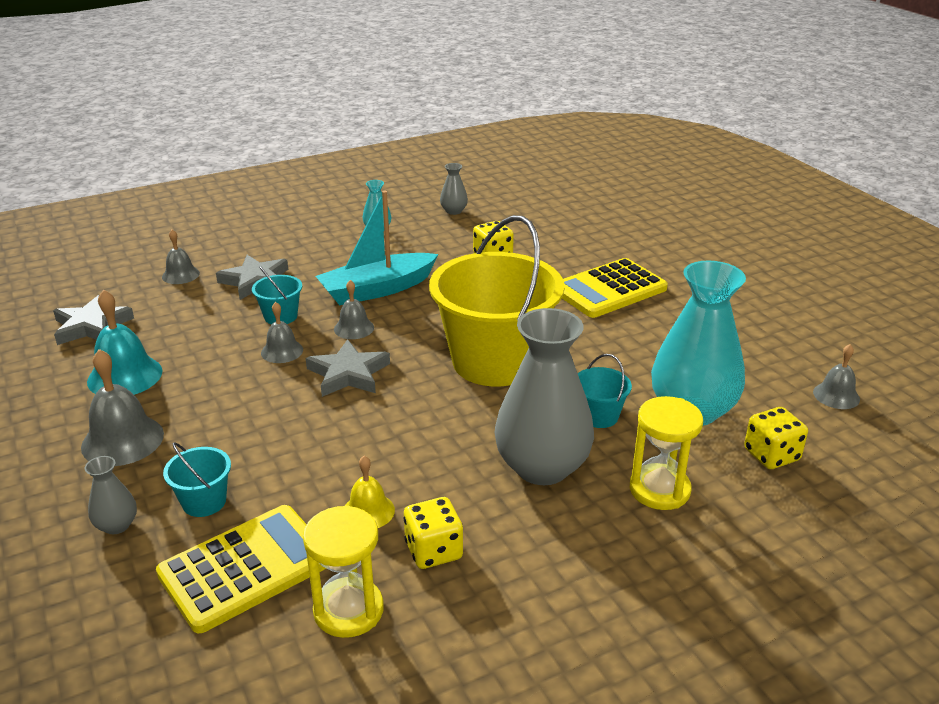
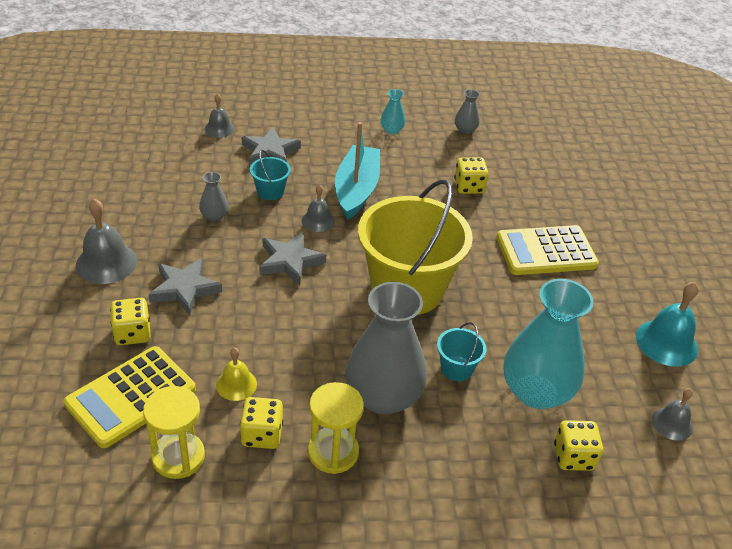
camera: 20 degrees right, 10 degrees up
grey star [53,295,134,345] -> grey star moved to [148,258,222,316]
grey vase [85,456,137,534] -> grey vase moved to [199,172,228,222]
turquoise bell [87,290,163,395] -> turquoise bell moved to [636,282,698,367]
yellow calculator [156,505,326,633] -> yellow calculator turned 150 degrees clockwise [64,346,196,448]
turquoise bucket [163,442,231,517] -> yellow dice [110,298,151,345]
grey bell [261,302,303,363] -> none
turquoise boat [316,191,438,305] -> turquoise boat turned 105 degrees clockwise [335,122,380,220]
yellow hourglass [630,396,703,510] -> yellow hourglass moved to [308,382,364,474]

